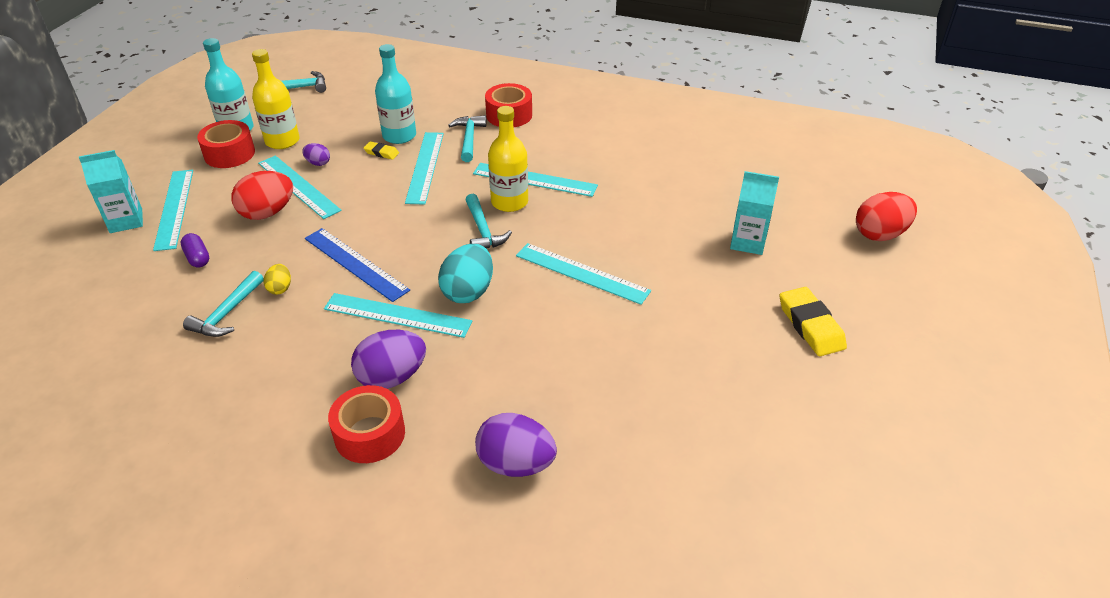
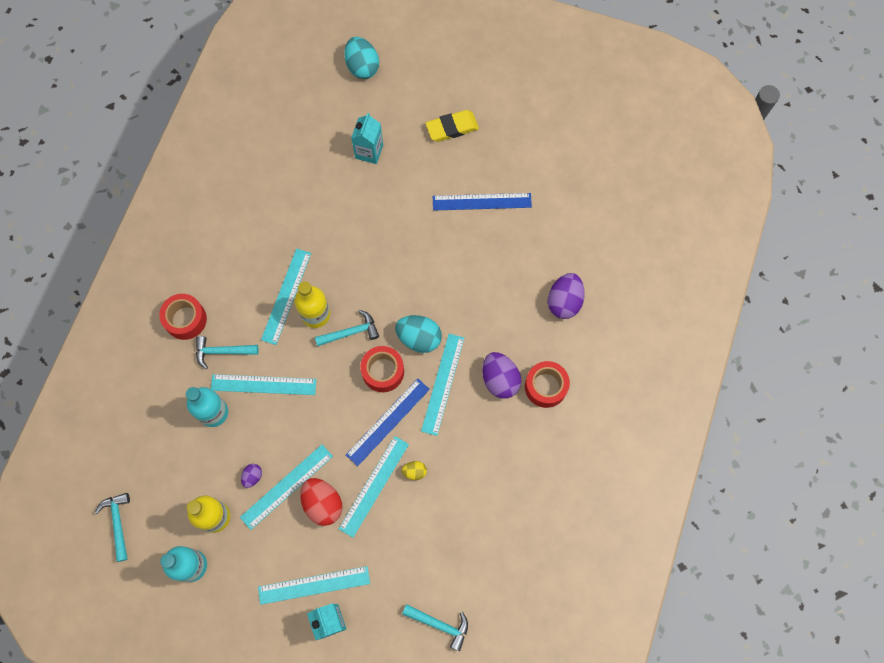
camera: 90 degrees left, 30 degrees up
purple capsule [180,233,209,267] -> none
turquoise hammer [183,271,264,337] -> turquoise hammer moved to [402,604,468,651]
red tape [197,120,255,168] -> red tape moved to [360,346,404,392]
yellow eraser [364,141,399,160] -> none
turquoise ruler [516,243,651,305] -> turquoise ruler moved to [339,436,409,538]
red egg [856,192,917,241] -> turquoise egg [344,37,379,79]
none -> blue ruler [433,193,532,211]

